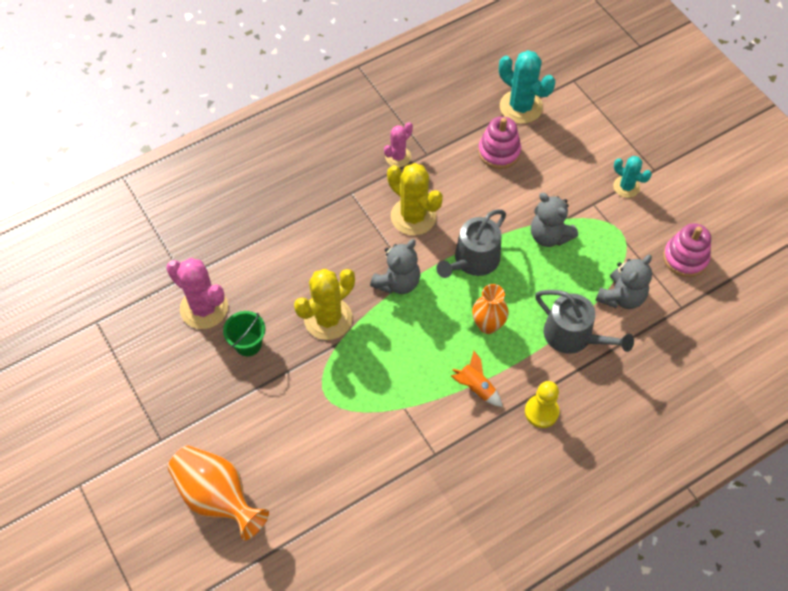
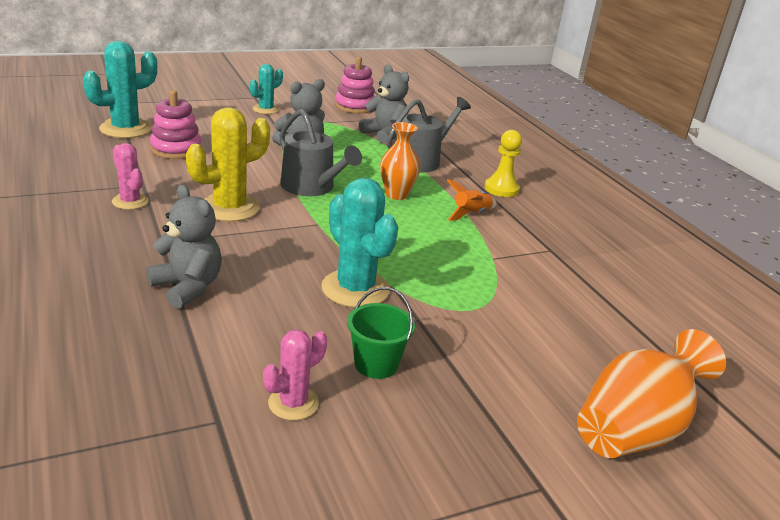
camera: 85 degrees left, 30 degrees down
pink cactus [166,258,228,329] -> pink cactus [263,329,327,420], size x0.59
yellow cactus [294,269,355,340] -> turquoise cactus [321,178,398,308]
grey teddy bear [370,239,420,294] -> grey teddy bear moved to [147,185,222,309]

